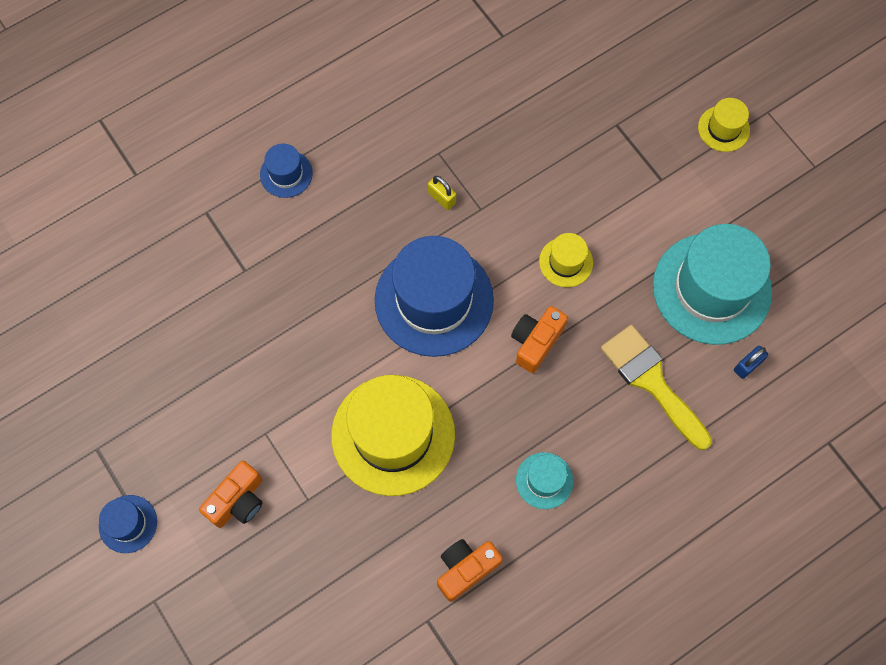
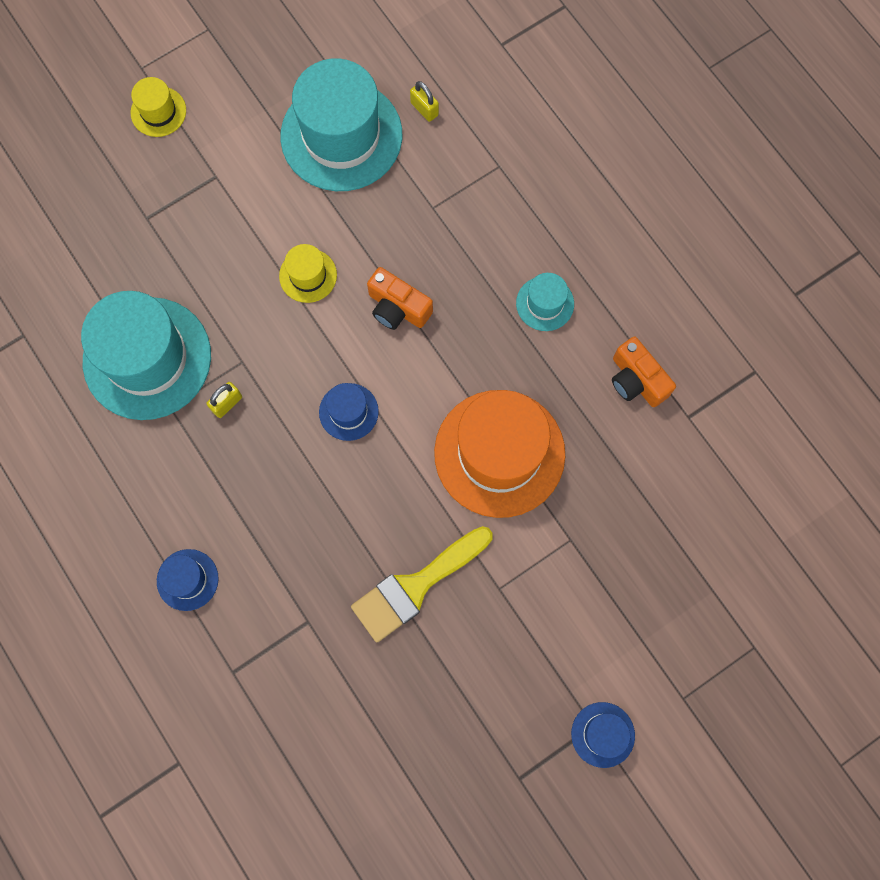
camera: 90 degrees left, 5 degrees up
orange camera [199,461,263,528] -> none
yellow hat [331,375,455,496] -> orange hat [434,390,565,518]
blue hat [375,236,494,357] -> blue hat [319,383,379,441], size x0.46
yellow brush [601,325,712,450] -> yellow brush moved to [351,526,493,642]
blue padlock [734,346,768,379] -> yellow padlock [410,81,439,122]
none -> turquoise hat [81,291,211,420]

